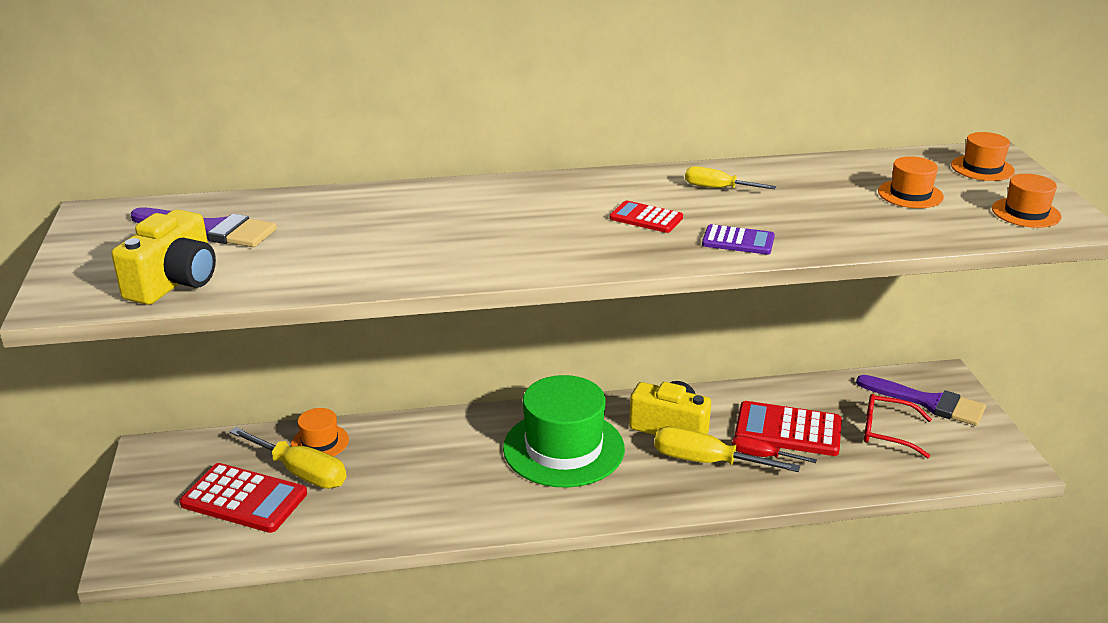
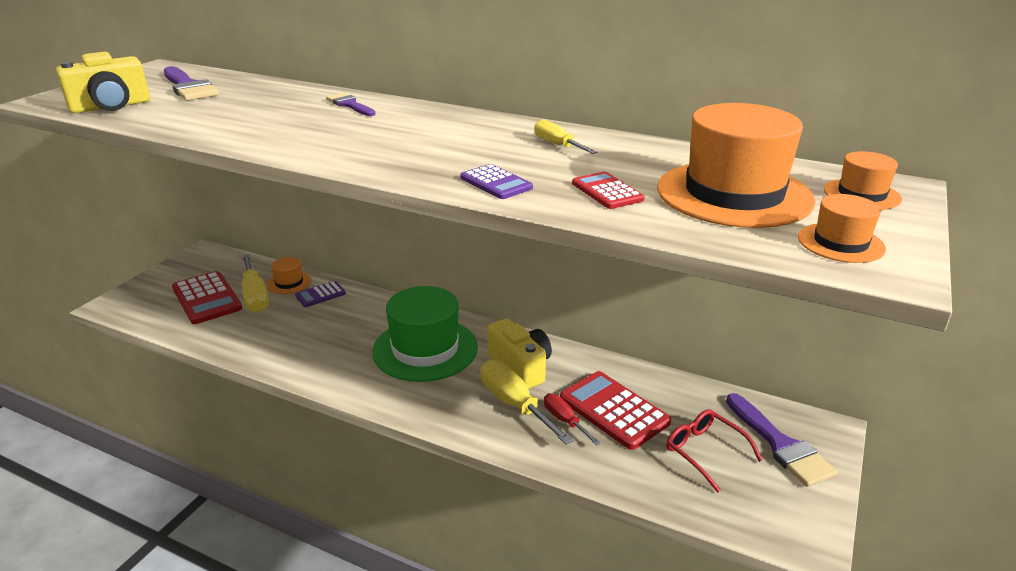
camera: 35 degrees right, 0 degrees up
red calculator [609,200,683,233] -> red calculator moved to [572,172,644,209]
orange hat [878,156,944,208] -> orange hat [657,103,816,228], size x2.11
none -> purple calculator [295,281,346,307]
none -> purple brush [326,93,375,116]

